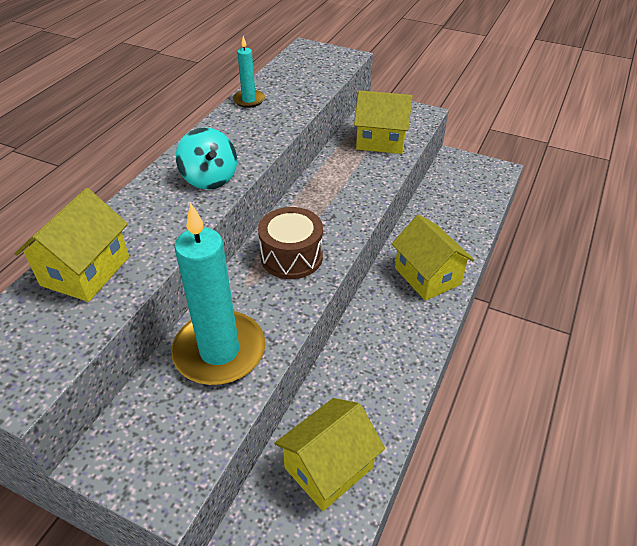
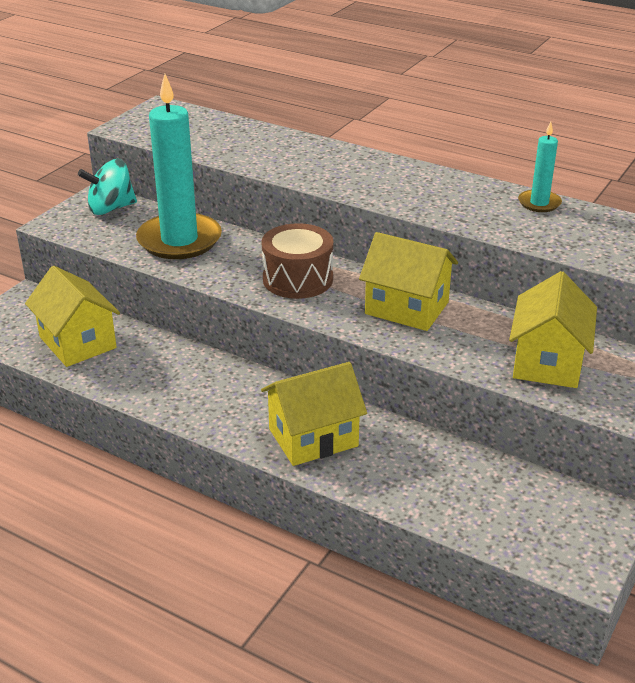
camera: 95 degrees right, 10 degrees down
yellow house [15,188,129,302] -> yellow house moved to [359,232,458,331]
turquoise spinning top [176,127,237,190] -> turquoise spinning top moved to [78,159,137,215]

